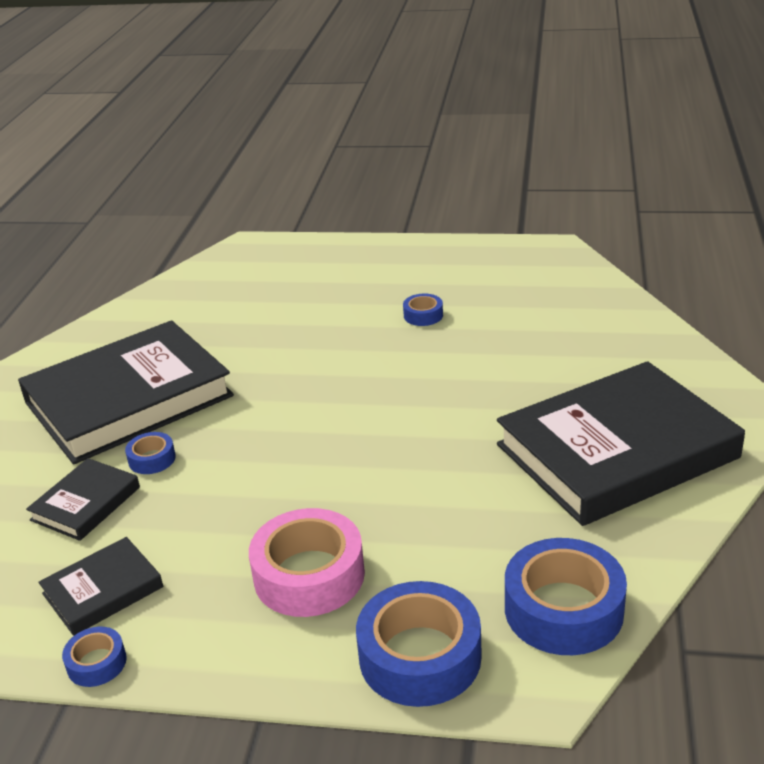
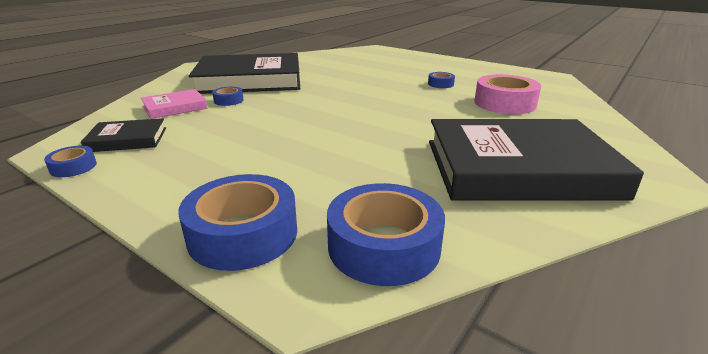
camera: 25 degrees right, 5 degrees down
black book [26,458,140,541] -> pink book [141,89,208,119]
pink tape [249,508,365,617] -> pink tape moved to [474,74,541,114]

